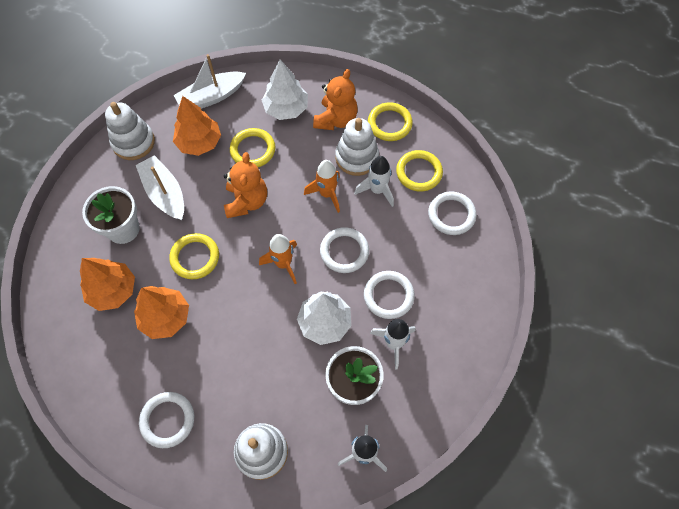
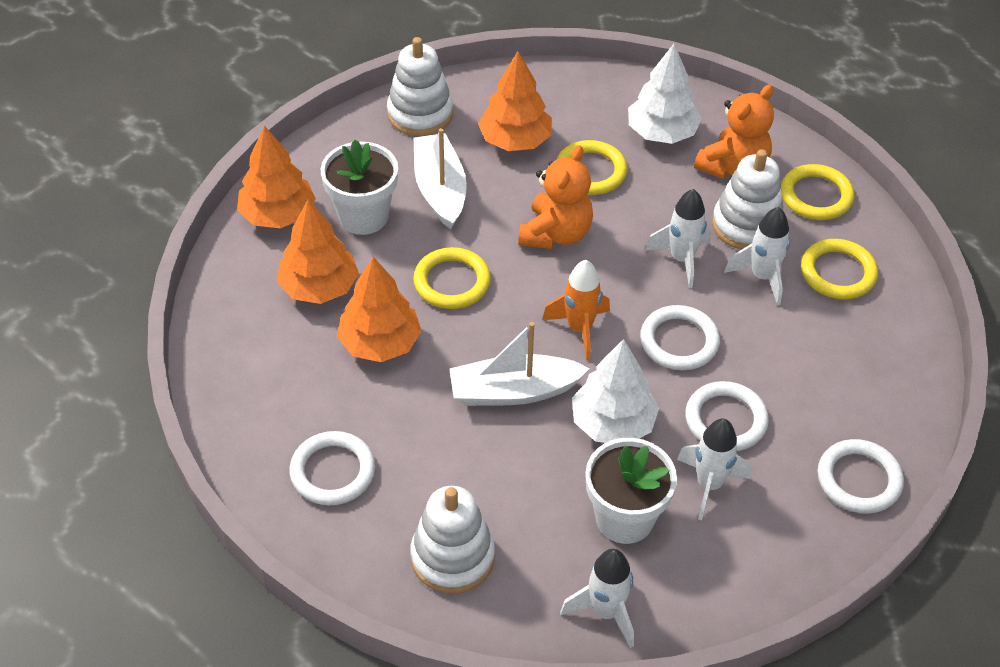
camera: 20 degrees right, 15 degrees down
white boat [173,54,246,109] -> white boat moved to [449,322,590,406]
orange rocket [304,160,340,213] -> white rocket [645,189,711,288]
white ring [428,191,476,235] -> white ring moved to [818,439,904,514]
none -> orange tree [237,126,316,228]

